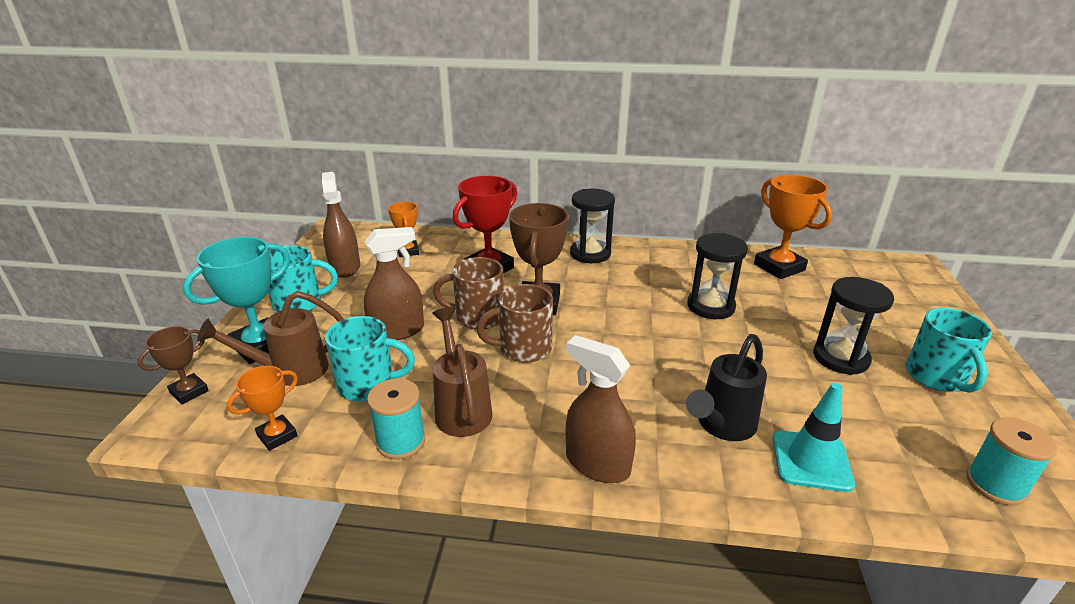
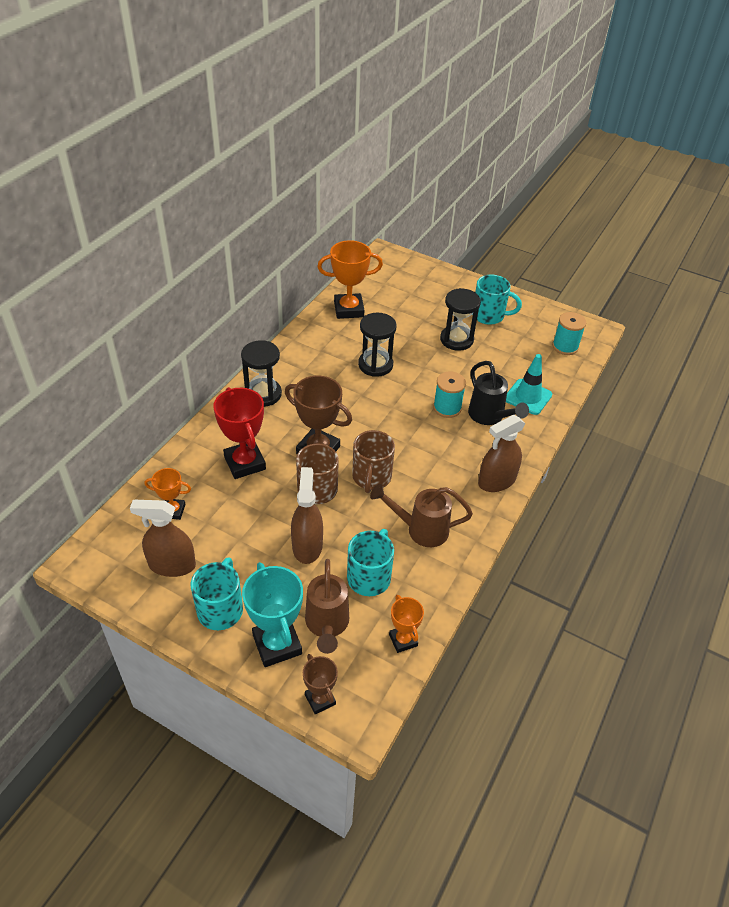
camera: 70 degrees left, 15 degrees up
turquoise spool [367,378,425,459] -> turquoise spool moved to [433,372,466,418]

